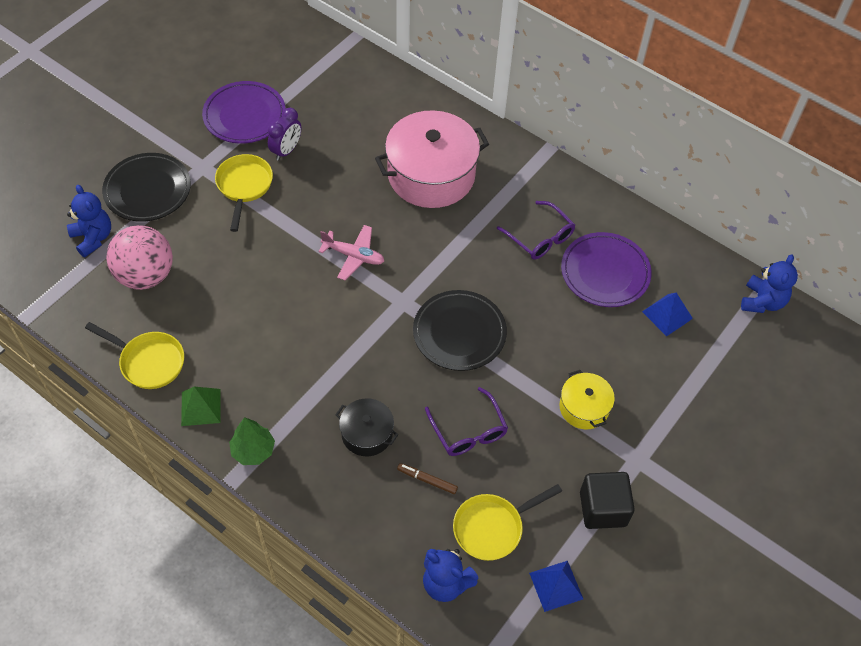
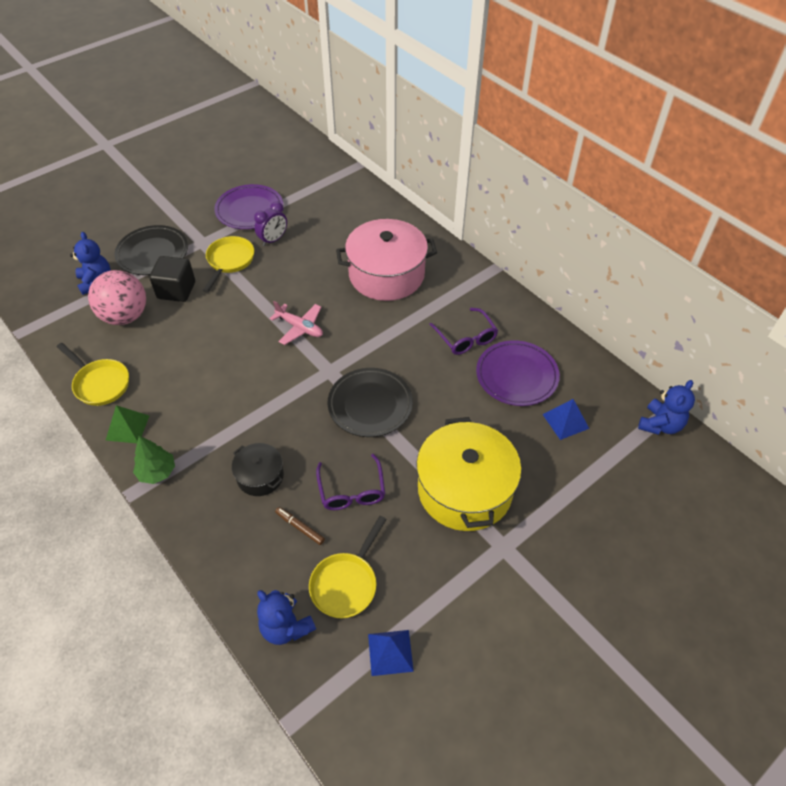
camera: 15 degrees right, 5 degrees down
yellow pan [453,484,562,561] -> yellow pan turned 45 degrees counterclockwise [309,516,387,618]
yellow pot [559,370,615,429] -> yellow pot [416,417,522,531], size x1.99
black cube [580,472,635,529] -> black cube moved to [149,256,195,302]

